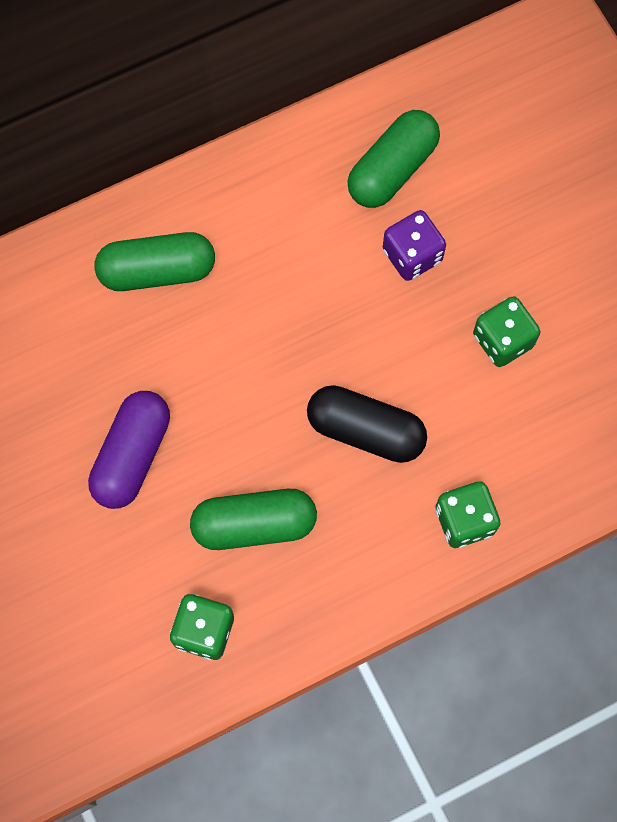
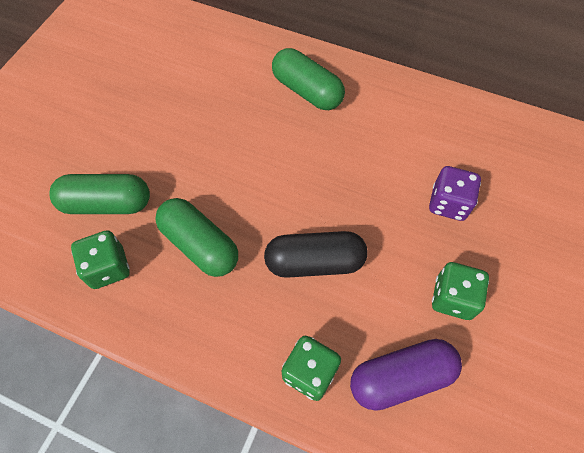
camera: 50 degrees right, 10 degrees down
purple capsule [88,391,170,509] -> purple capsule moved to [350,339,462,411]
black capsule [307,385,427,463] -> black capsule turned 75 degrees counterclockwise [264,231,368,278]
green capsule [347,110,440,208] -> green capsule moved to [49,174,150,214]

